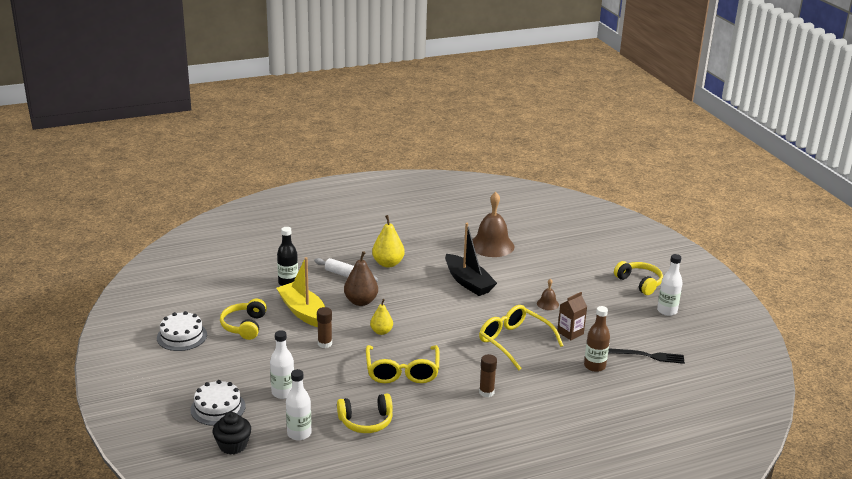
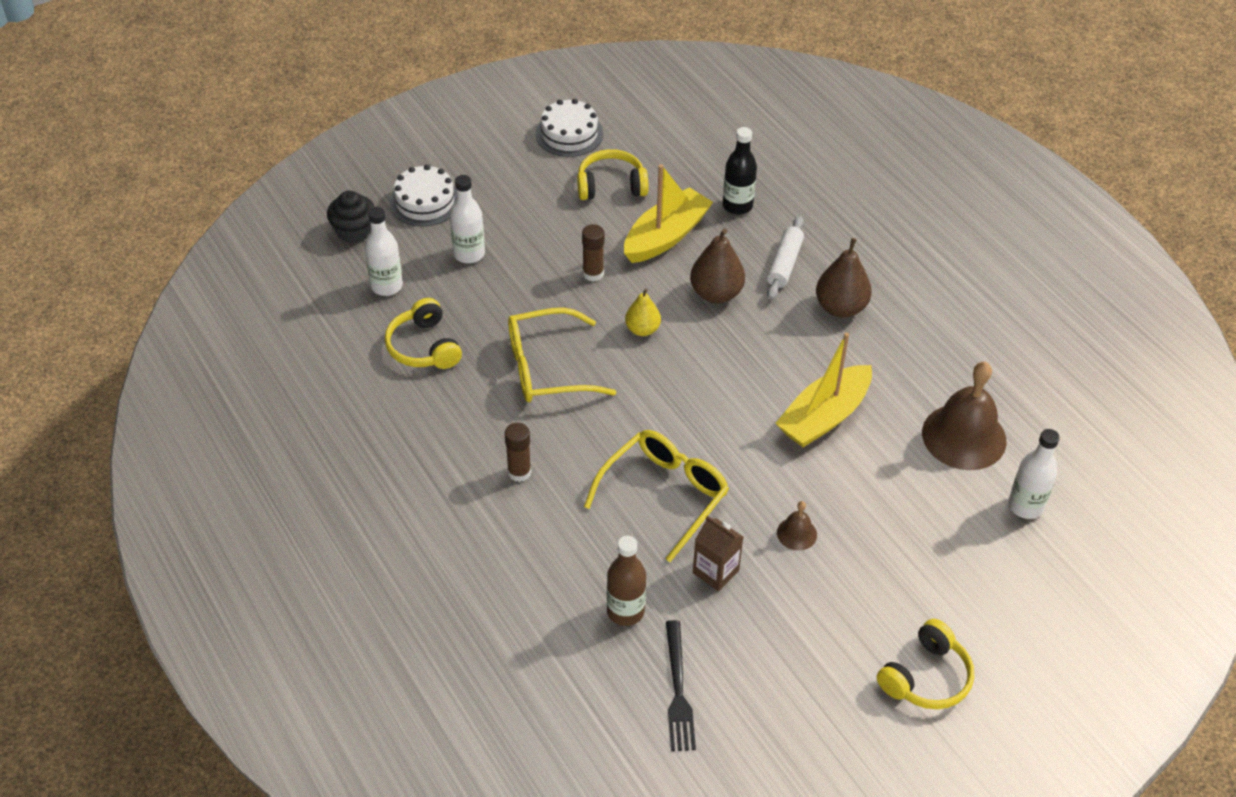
camera: 80 degrees right, 20 degrees up
yellow pear [372,215,405,268] -> brown pear [816,238,872,318]
black boat [445,223,497,296] -> yellow boat [775,332,872,447]
white bottle [657,254,683,316] -> white bottle moved to [1008,429,1060,519]

